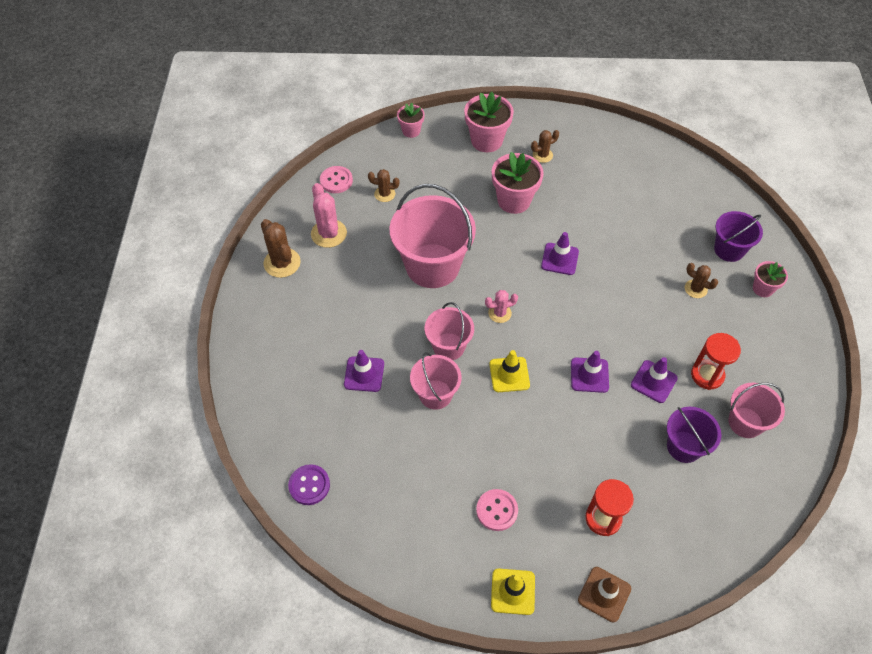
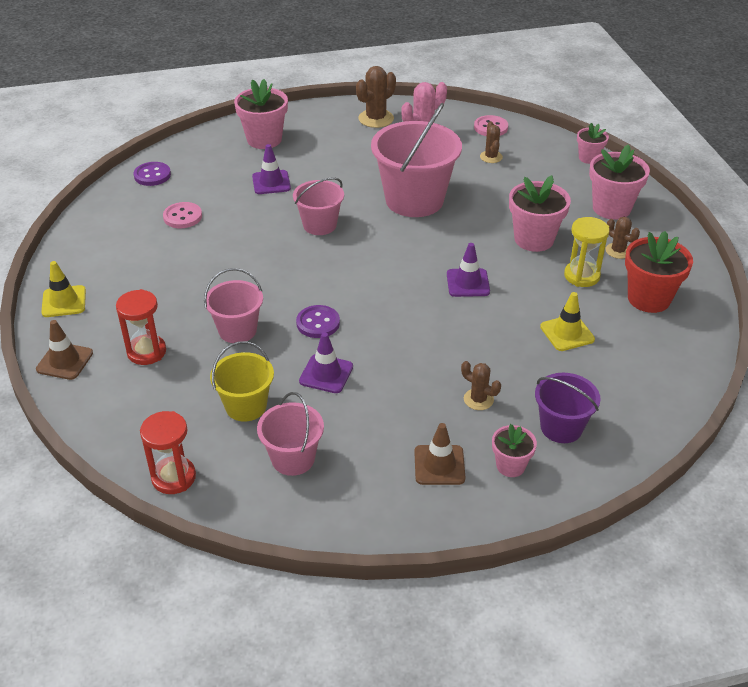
camera: 75 degrees right, 15 degrees down
pink bucket [410,352,462,410] -> pink bucket moved to [204,268,263,343]
pink button [476,489,518,531] -> pink button moved to [163,202,202,228]
pink cactus [485,290,518,323] -> none
yellow traffic cone [489,350,530,392] -> yellow traffic cone moved to [540,292,595,351]
purple traffic cone [571,351,609,393] -> purple button [296,305,340,338]
purple bucket [667,407,721,463] -> yellow bucket [210,341,274,422]
brown cactus [685,263,718,298] -> brown cactus turned 75 degrees counterclockwise [461,361,501,410]
red hourglass [691,333,741,390] -> red hourglass moved to [140,411,196,494]
none -> pink flower pot [234,79,288,149]
none -> brown traffic cone [414,423,466,485]
none -> yellow hourglass [564,217,610,287]
none -> red flower pot [625,231,693,313]

